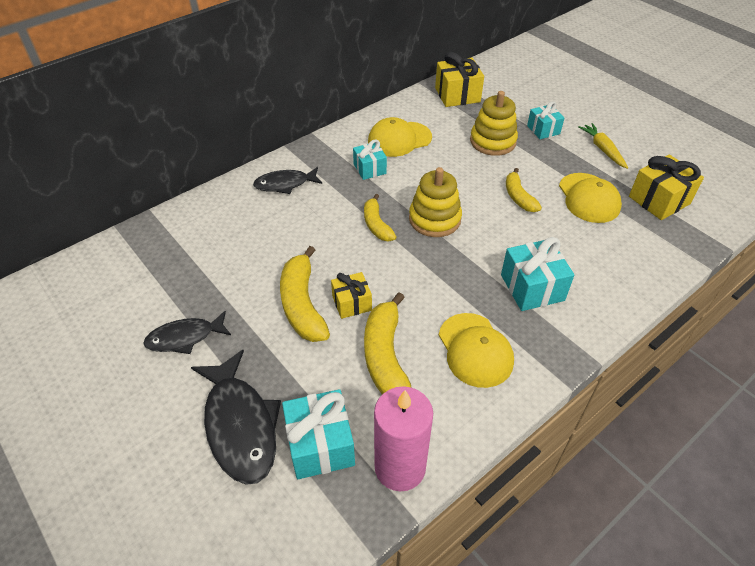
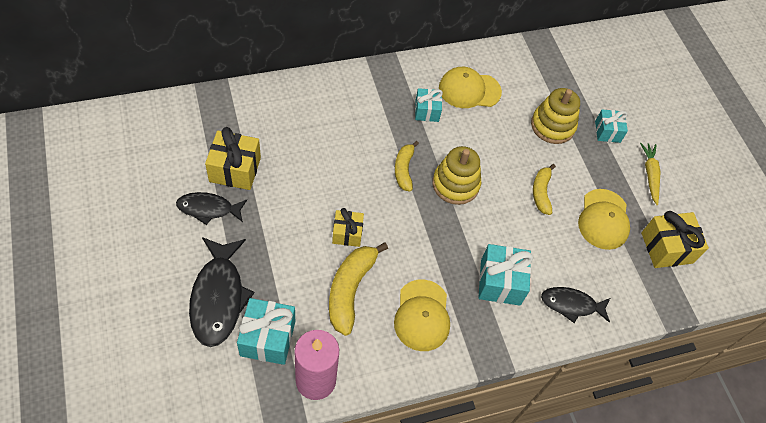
camera: 15 degrees right, 10 degrees up
black fish [253,167,322,194] -> black fish moved to [541,287,610,323]
yellow banana [280,246,330,342] -> none
yellow gift [435,52,484,107] -> yellow gift moved to [205,127,261,190]

